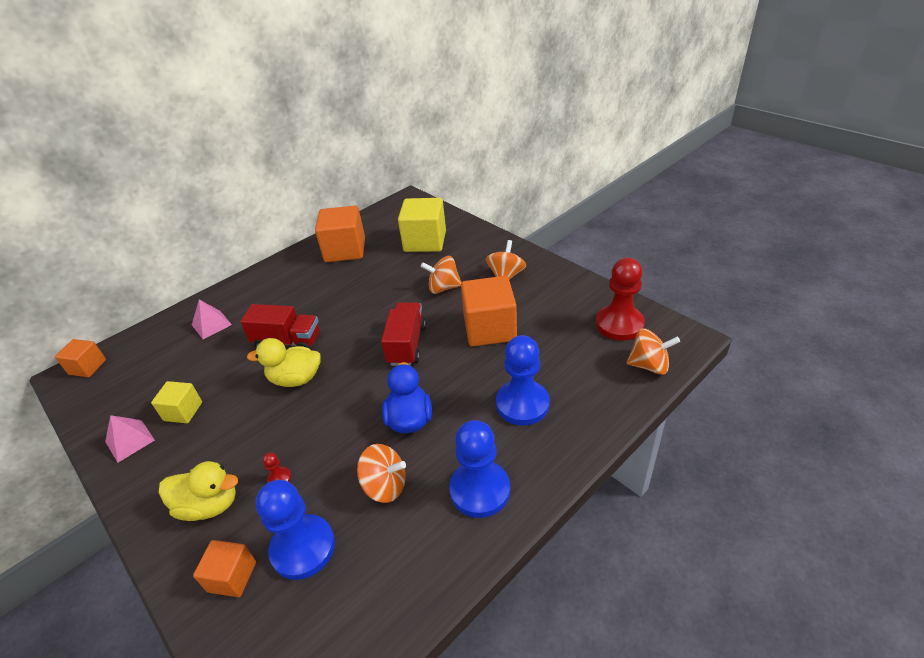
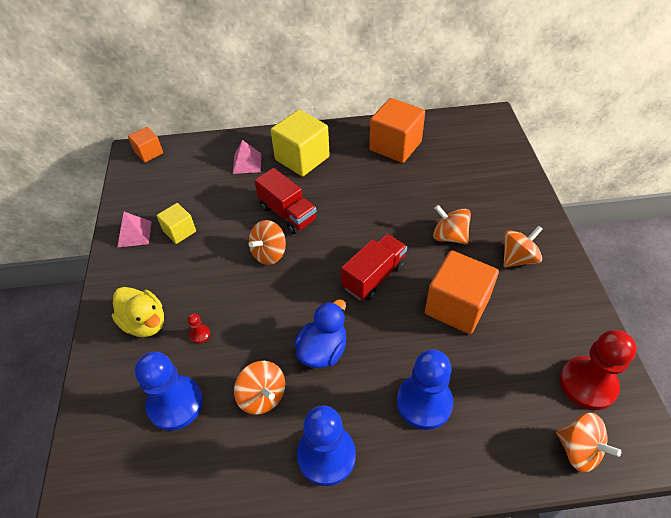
camera: 35 degrees right, 10 degrees up
orange cube [193,540,256,597] -> none
yellow duck [247,338,321,387] -> orange spinning top [249,220,286,265]
yellow cube [398,198,446,252] -> yellow cube moved to [271,110,330,176]

